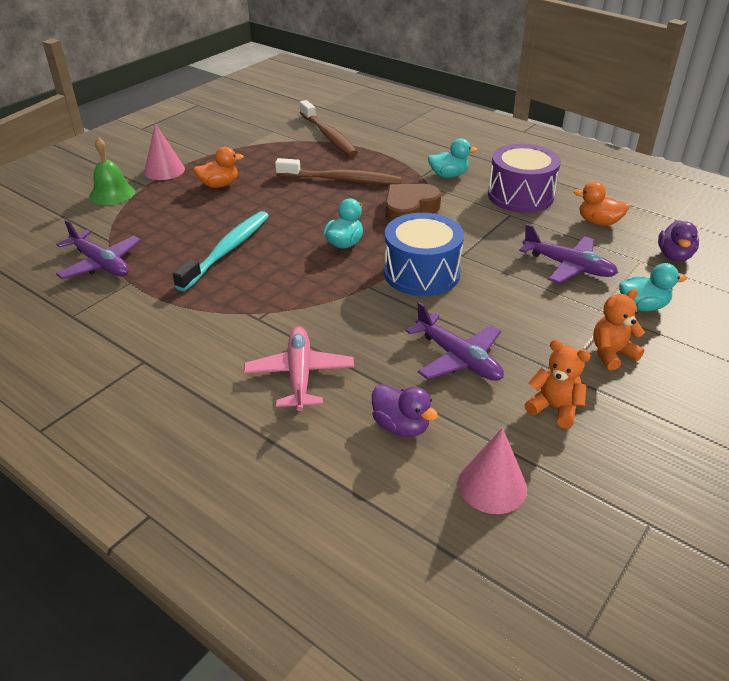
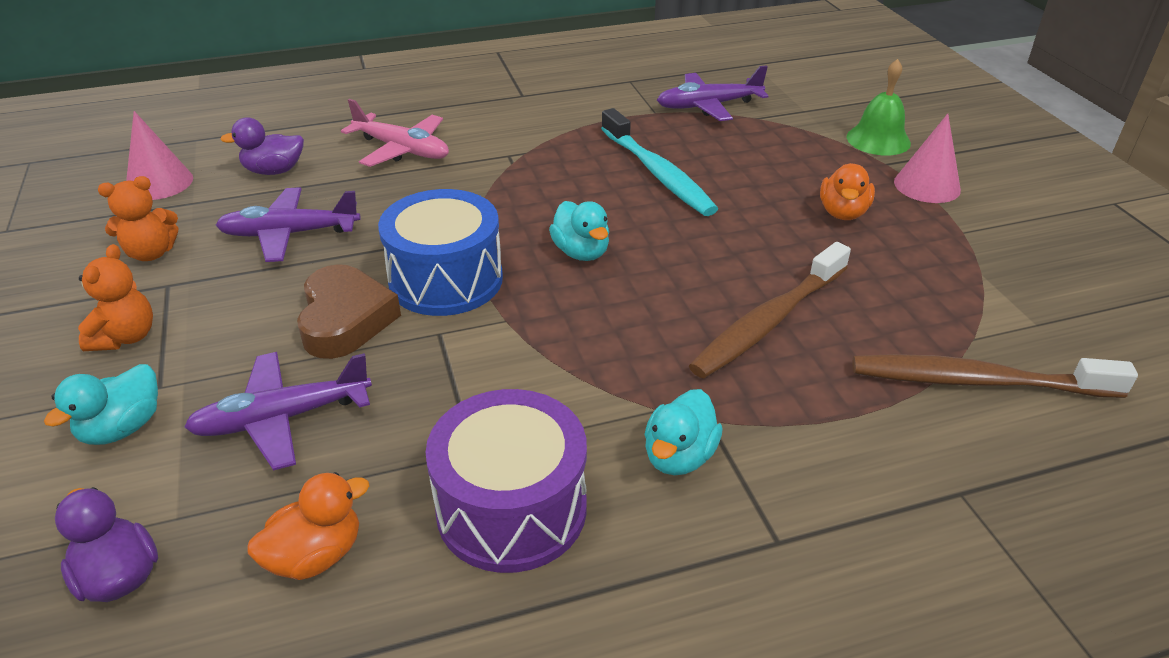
camera: 125 degrees right, 0 degrees up
brown heart [385,184,441,222] -> brown heart moved to [297,264,401,359]

